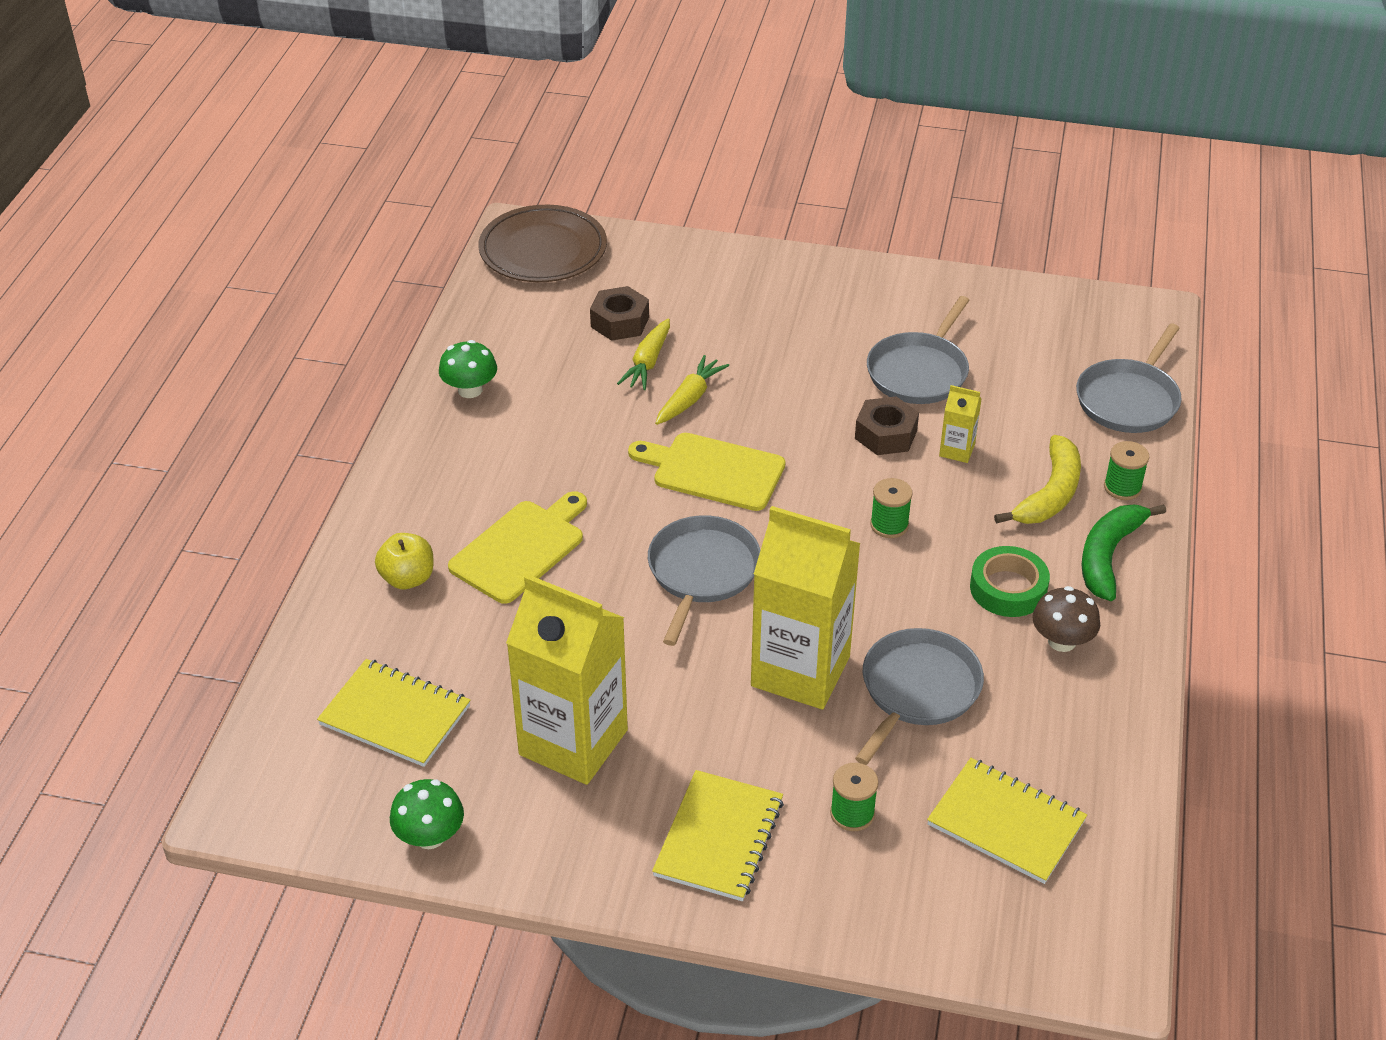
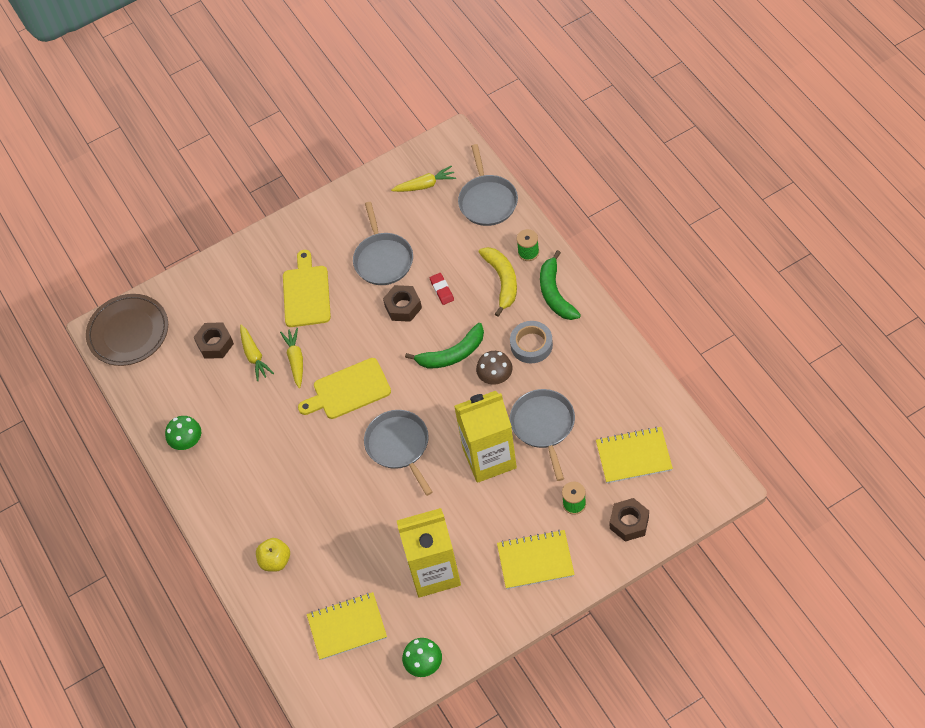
camera: 35 degrees left, 15 degrees up
yellow cutting board [448,491,587,604] -> yellow cutting board moved to [283,250,331,327]
yellow notebook [652,770,784,901] -> yellow notebook turned 75 degrees counterclockwise [497,530,575,589]
green spool [870,478,913,538] -> green banana [405,323,484,368]
yellow carton [939,385,982,463] -> red eraser [430,273,454,305]
green tape [970,546,1050,617] -> grey tape [510,321,553,363]
brown mushroom [1032,586,1100,652] -> brown mushroom moved to [476,351,512,385]
none -> yellow carrot [391,166,456,192]
none -> brown nut [610,498,649,542]

